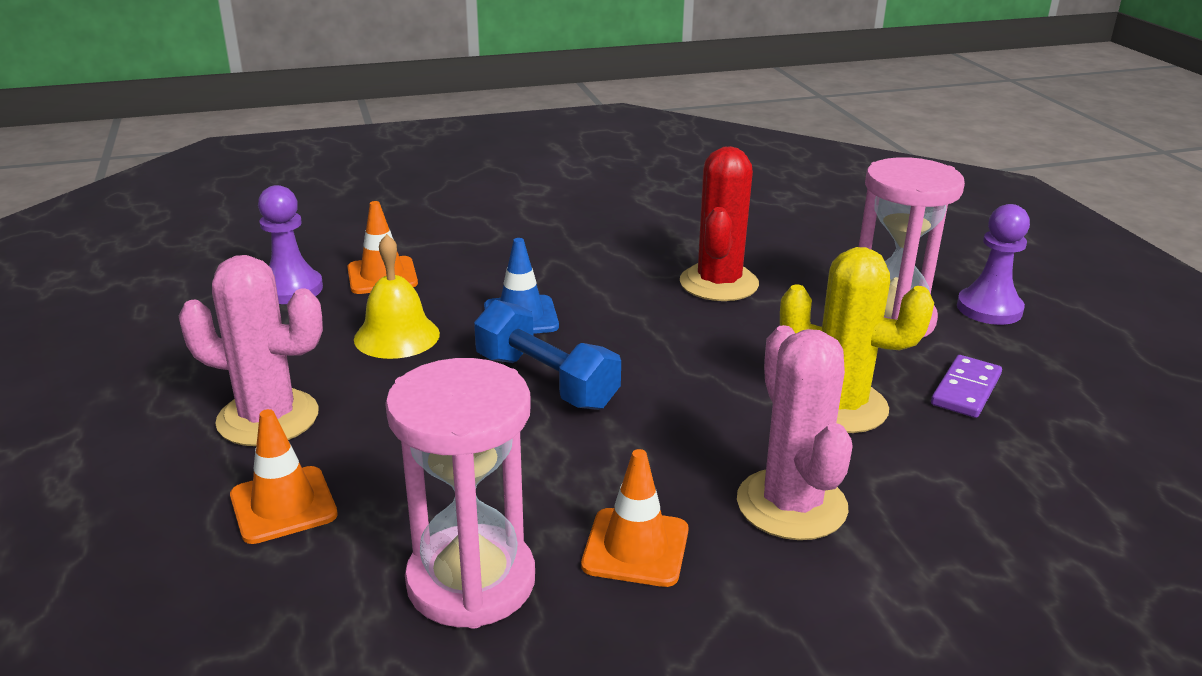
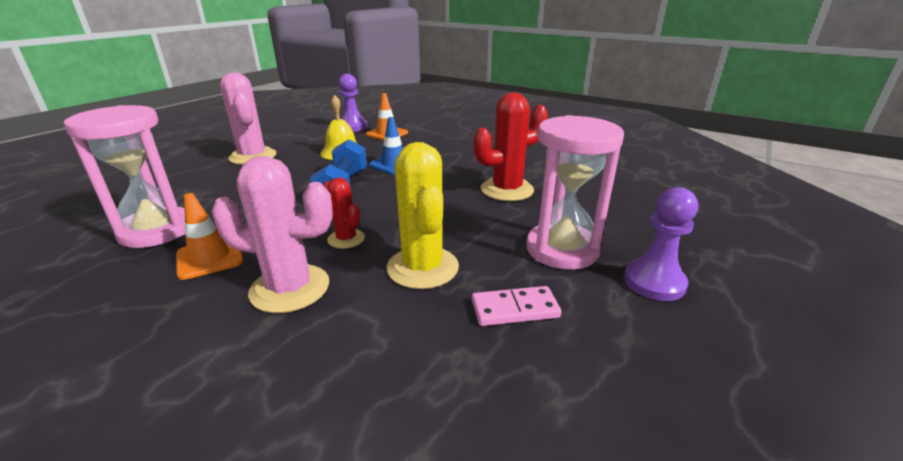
camera: 50 degrees right, 0 degrees up
orange traffic cone [230,409,338,544] -> none
pink cactus [737,325,853,540] -> pink cactus turned 60 degrees clockwise [212,156,333,313]
purple domino [931,355,1002,418] -> pink domino [472,286,561,326]
none -> red cactus [323,177,365,249]

